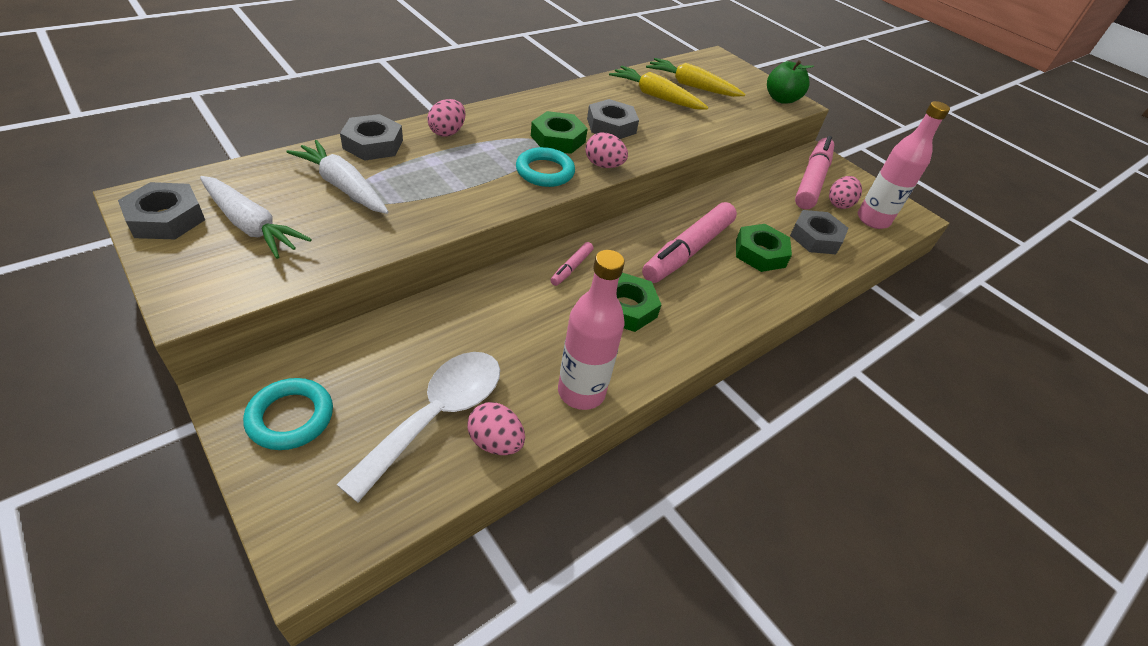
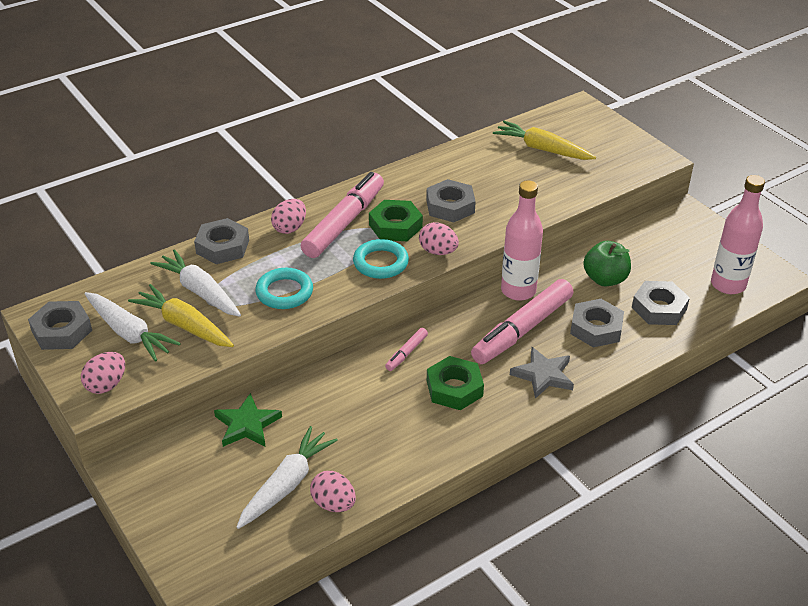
camera: 10 degrees right, 5 degrees down
turquoise ring [243,378,333,450] -> turquoise ring moved to [255,268,313,309]
white spoon [336,352,500,502] -> white carrot [237,426,338,529]
pink bottle [558,250,625,410] -> pink bottle moved to [501,181,543,301]
yellow carrot [609,66,708,109] -> yellow carrot moved to [128,284,234,347]
green nut [736,224,792,272] -> grey nut [570,299,624,348]
green apple [767,60,814,104] -> green apple moved to [583,241,631,286]
pink marker [795,136,834,209] -> pink marker moved to [301,172,384,258]
pink egg [829,176,862,209] -> pink egg moved to [81,352,125,394]
none -> green star [214,393,282,447]
none -> grey star [510,347,574,399]

